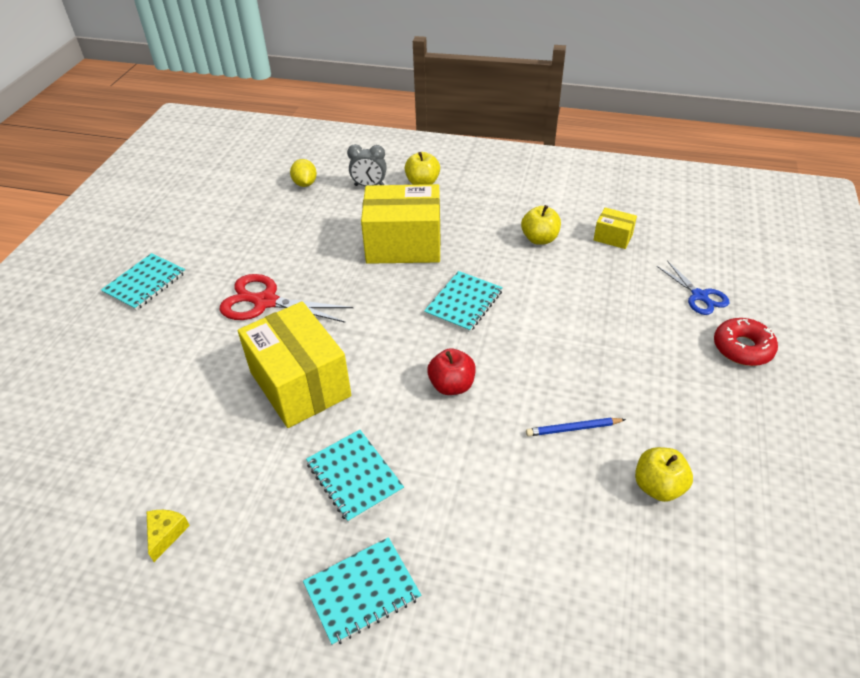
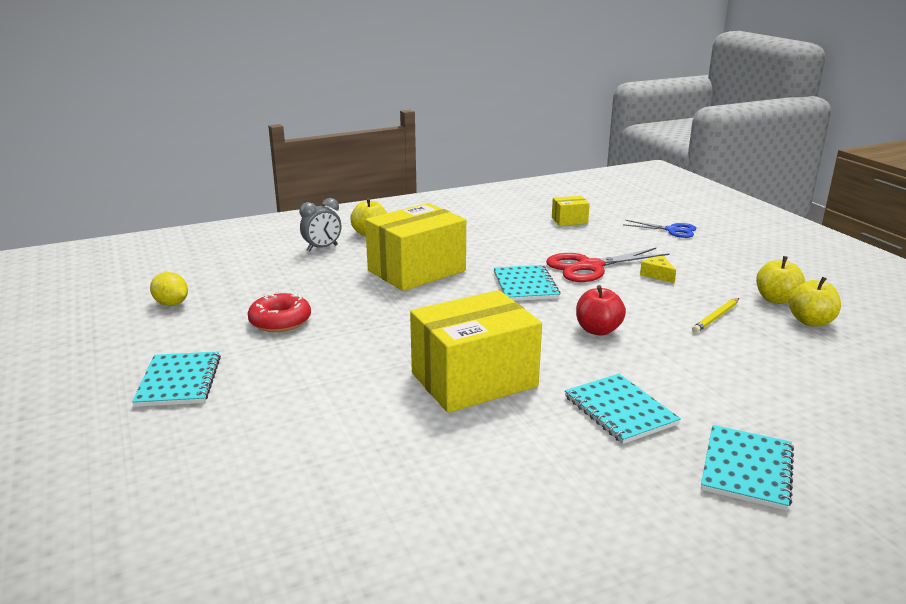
camera: 40 degrees left, 20 degrees down
yellow cheese [147,510,190,562] -> yellow cheese moved to [640,256,676,283]
red scissors [220,274,353,323] -> red scissors moved to [546,248,670,282]
yellow box [238,301,351,428] -> yellow box turned 45 degrees counterclockwise [410,290,542,413]
yellow lemon [290,159,317,187] -> yellow lemon moved to [150,272,188,306]
turquoise notebook [306,430,404,523] -> turquoise notebook turned 45 degrees clockwise [565,374,681,444]
yellow apple [521,205,561,245] -> yellow apple moved to [756,256,805,304]
blue pencil [526,418,626,436] -> yellow pencil [692,298,739,333]
red donut [714,318,778,366] -> red donut moved to [248,293,311,332]

